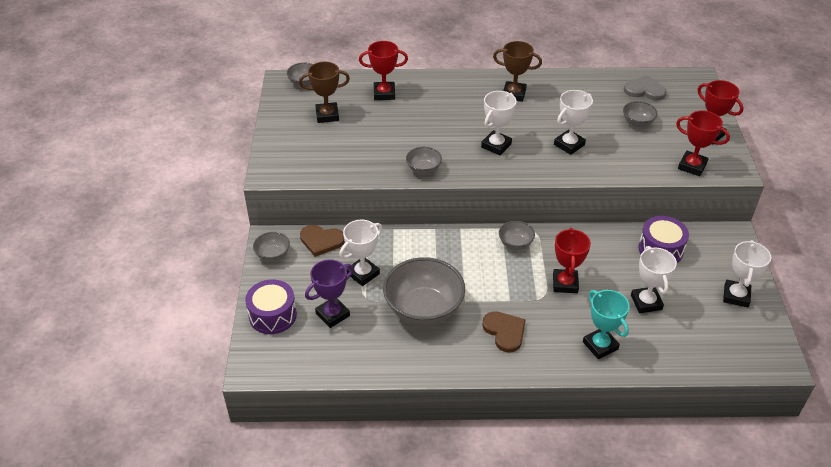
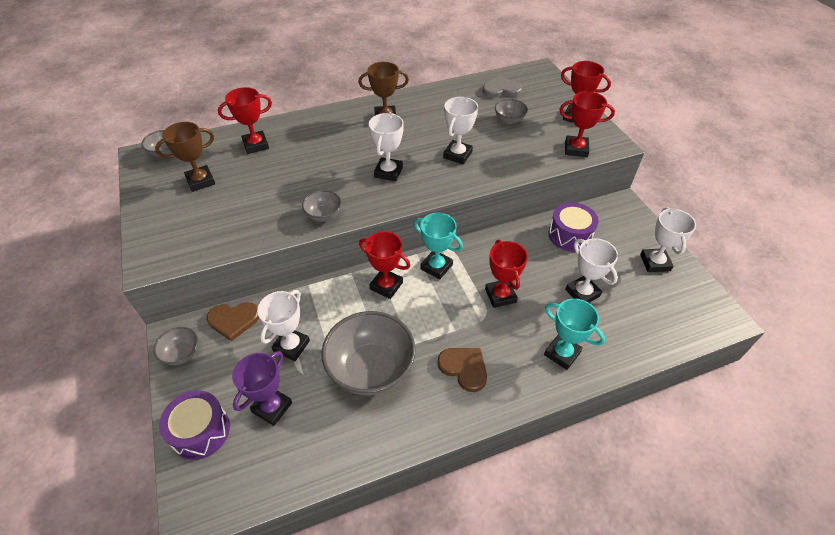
camera: 20 degrees left, 5 degrees up
grey bowl [499,221,535,250] -> turquoise trophy [414,213,463,279]
none -> red trophy [359,231,410,299]

